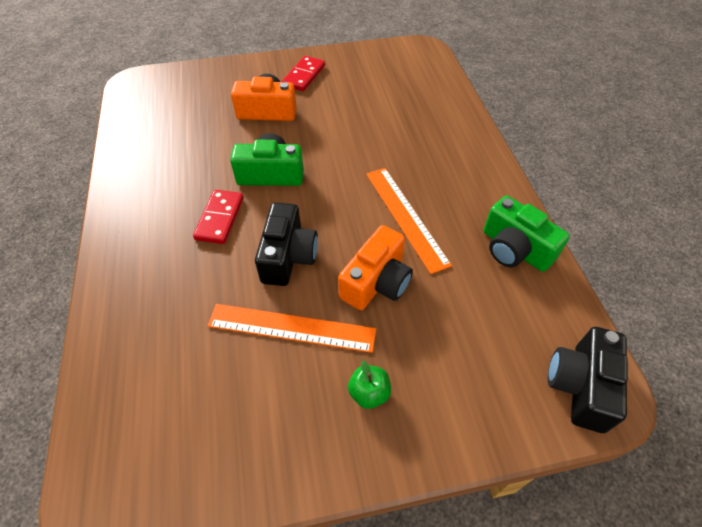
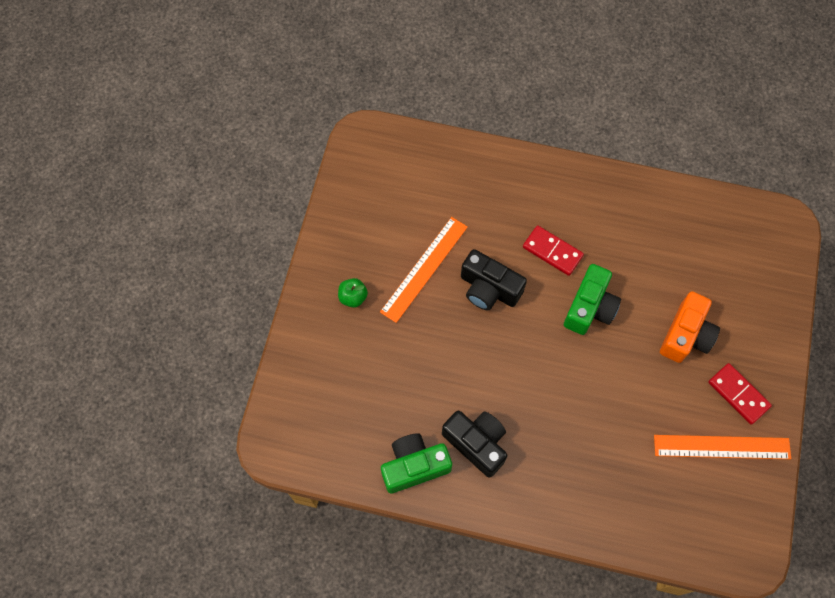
camera: 115 degrees right, 15 degrees up
orange camera [338,225,413,310] -> none
orange ruler [366,168,452,274] -> orange ruler moved to [654,435,791,459]
black camera [548,327,628,433] -> black camera moved to [442,411,507,478]

